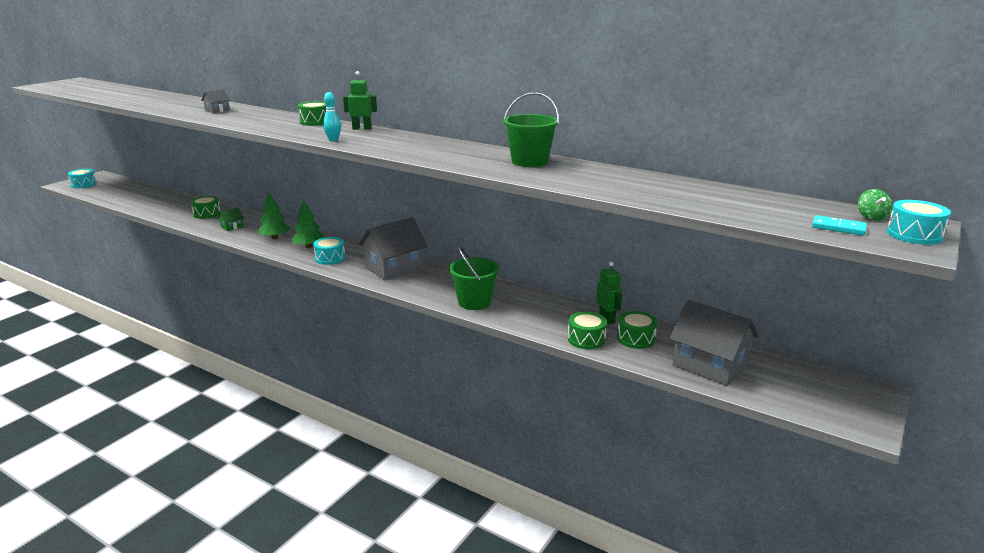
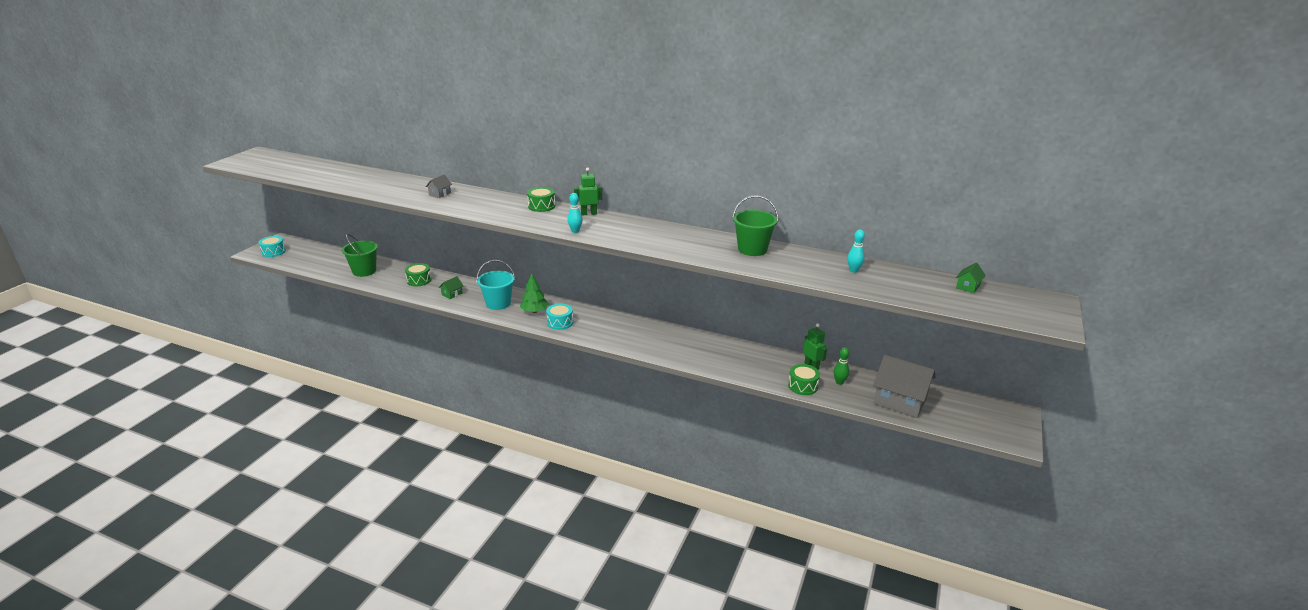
camera: 10 degrees left, 5 degrees up
green tree [258,192,290,239] -> turquoise bucket [476,260,515,310]
grey house [359,217,427,281] -> none
green bucket [449,246,500,310] -> green bucket moved to [342,234,378,277]
green drum [617,311,658,349] -> green bowling pin [834,347,849,385]
turquoise domino [812,215,867,236] -> none
green spinning top [858,189,893,221] -> none
turquoise drum [887,200,951,245] -> none
none -> turquoise bowling pin [847,230,865,273]
none -> green house [956,262,986,293]

